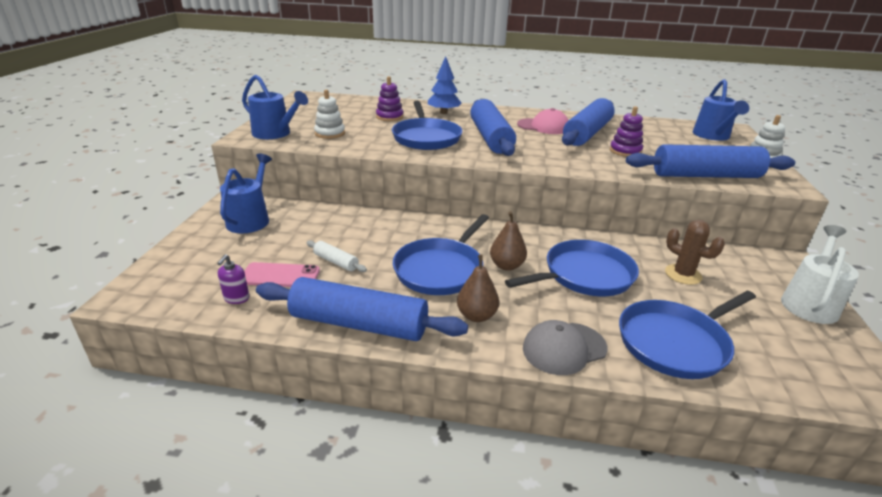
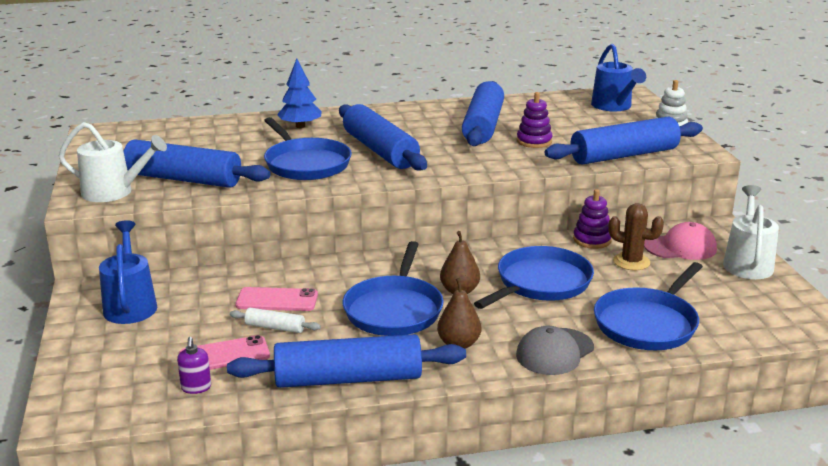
camera: 20 degrees left, 5 degrees down
blue watering can [242,75,308,139] -> white watering can [59,122,167,202]
white stacking toy [314,90,345,139] -> blue rolling pin [123,139,271,188]
purple stacking toy [376,76,403,121] -> purple stacking toy moved to [573,189,612,249]
pink cap [517,108,569,134] -> pink cap moved to [644,222,717,260]
none -> pink phone [235,287,318,311]

